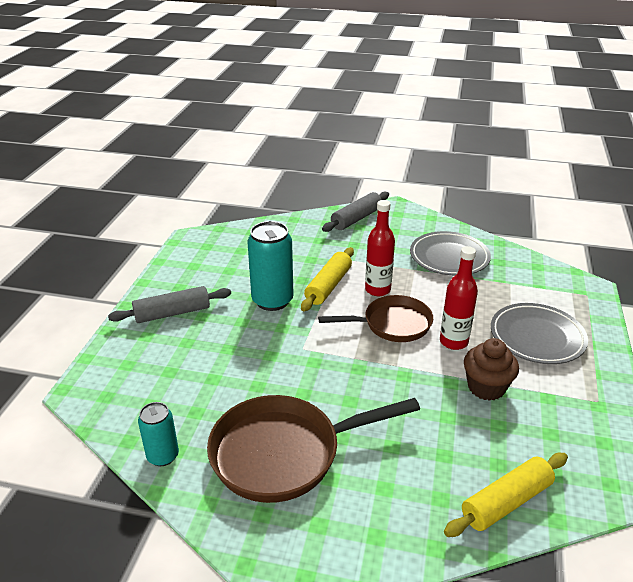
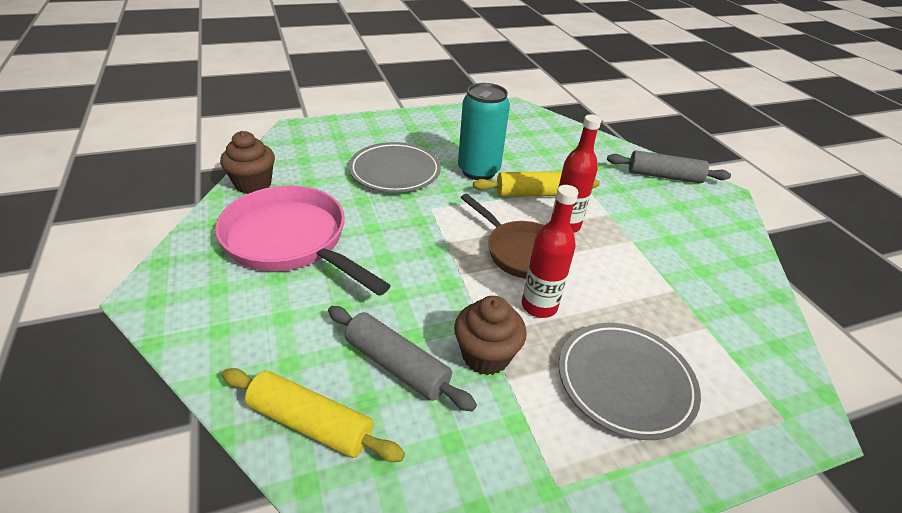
camera: 55 degrees right, 5 degrees up
grey rolling pin [108,286,231,323] -> grey rolling pin moved to [328,306,477,412]
turquoise can [138,402,179,466] -> brown cupcake [220,131,275,194]
brown pan [207,395,420,503] -> pink pan [215,186,391,296]
grey plate [410,231,491,276] -> grey plate moved to [348,142,441,192]

